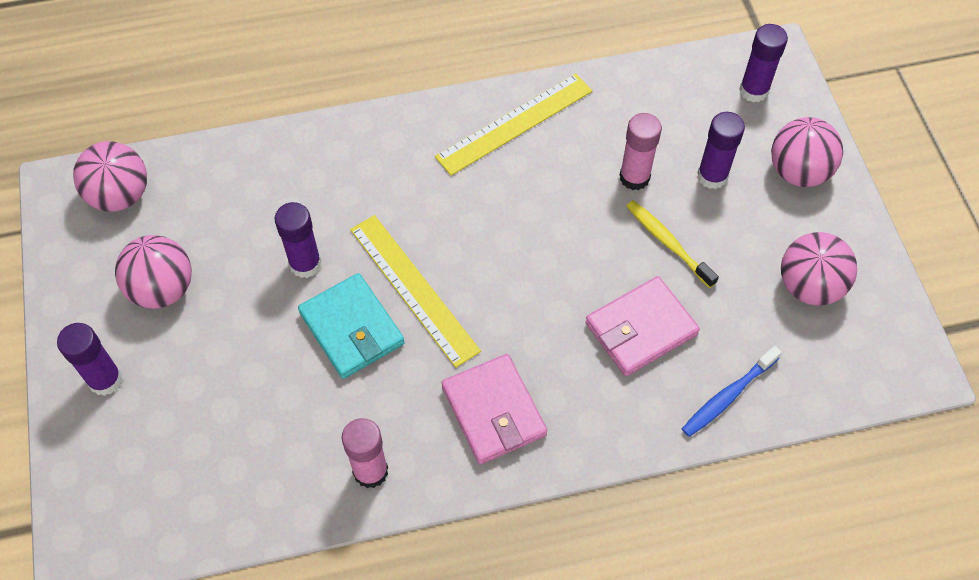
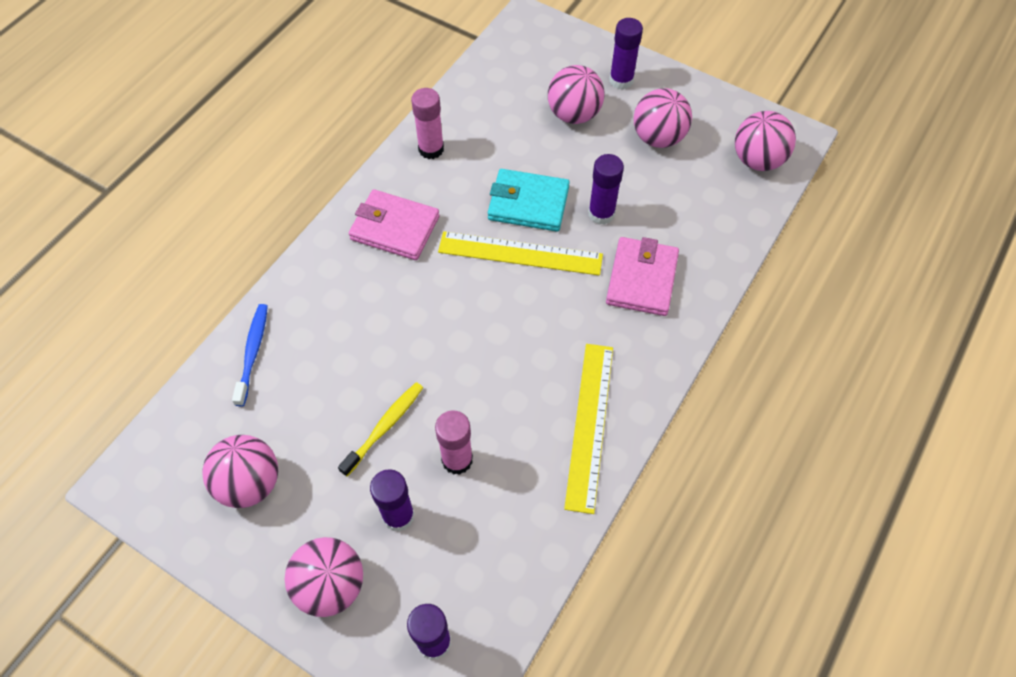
camera: 135 degrees right, 0 degrees up
pink wallet [586,276,700,377] -> pink wallet moved to [606,237,679,316]
yellow toothbrush [626,200,719,288] -> yellow toothbrush turned 60 degrees counterclockwise [338,382,423,476]
none -> pink ball [548,65,605,124]

